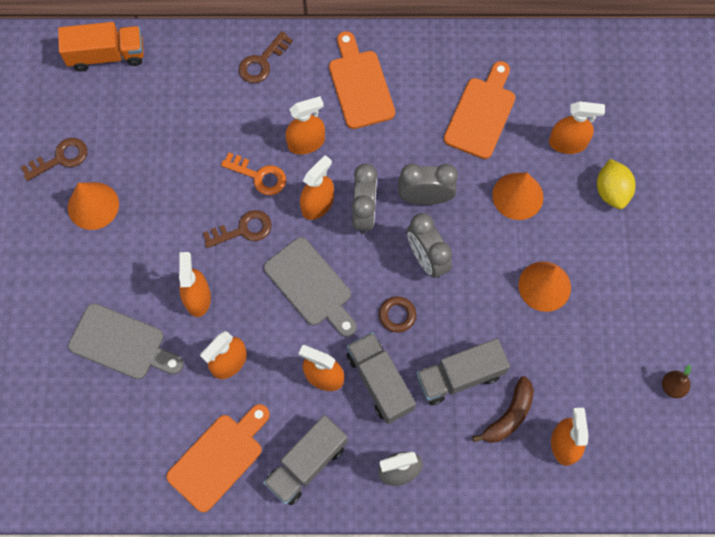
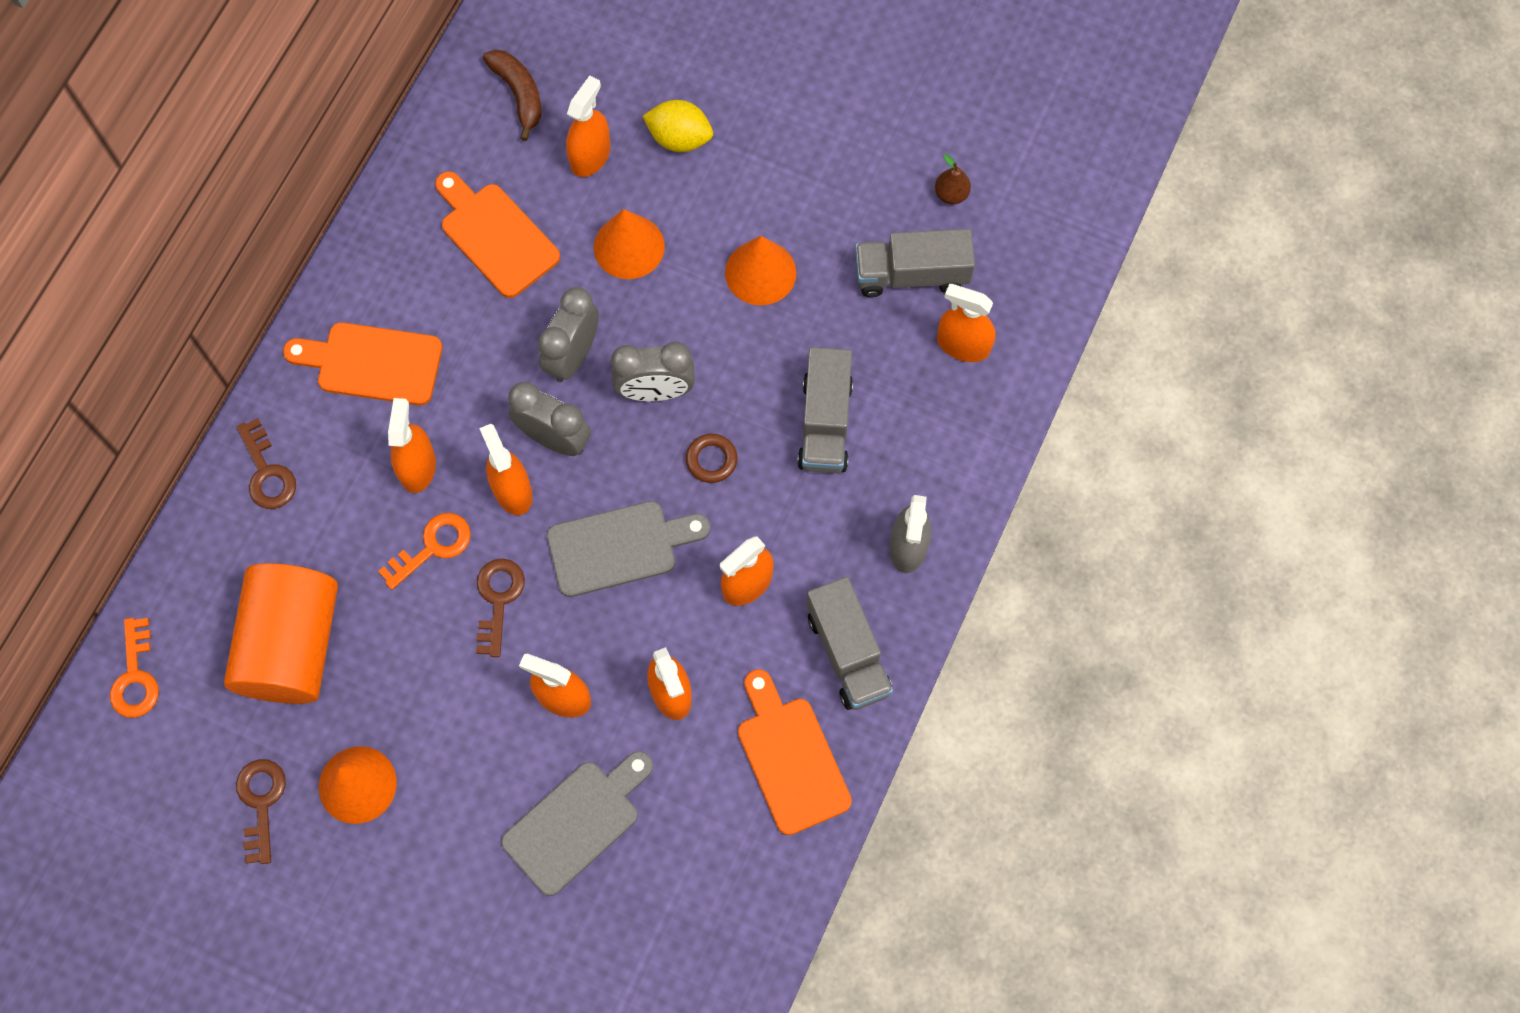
camera: 65 degrees left, 0 degrees up
orange truck [58,22,144,71] -> orange key [110,618,159,718]
grey truck [346,332,416,424] -> grey truck moved to [855,229,975,297]
brown banana [472,376,534,443] -> brown banana moved to [483,49,542,141]
none -> orange cylinder [224,563,338,704]

